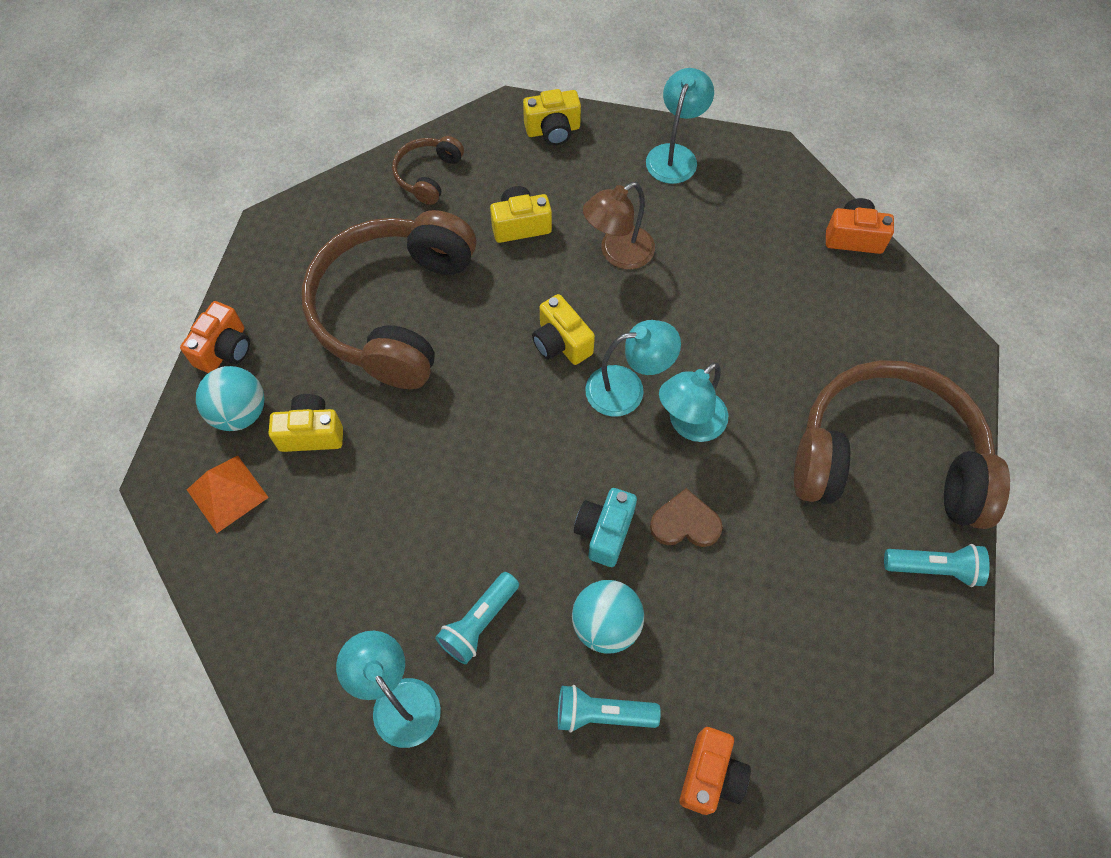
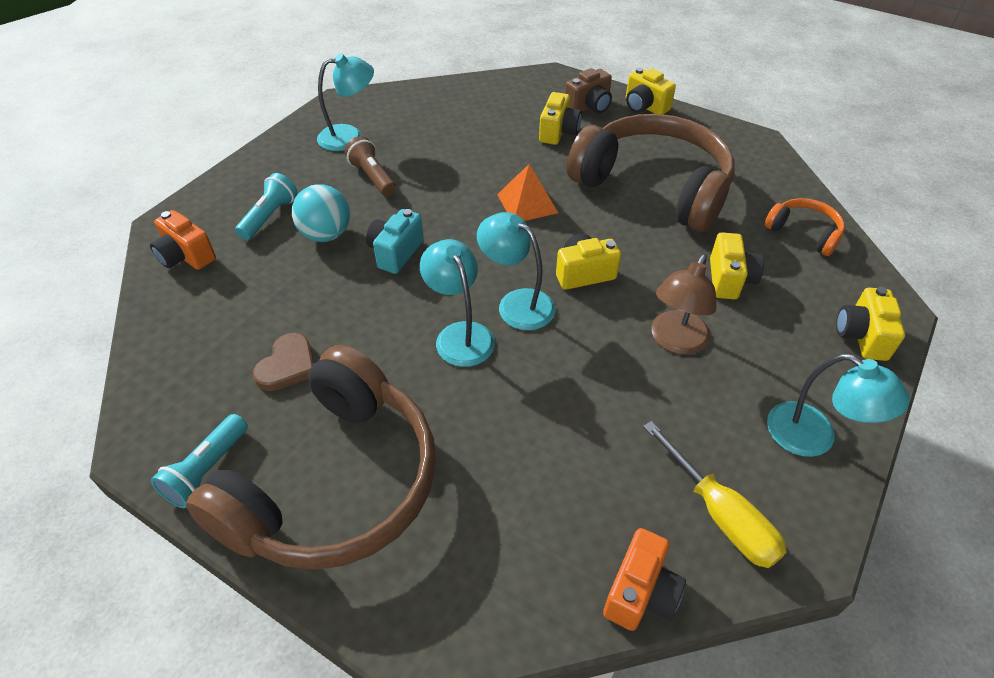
camera: 110 degrees right, 15 degrees down
orange camera [180,301,250,373] -> yellow camera [626,68,676,114]
orange pyramid [187,455,269,533] -> orange pyramid moved to [497,164,558,221]
turquoise ball [196,366,264,431] -> brown camera [565,68,612,113]
brown headphones [392,136,464,205] -> orange headphones [765,198,845,256]
turquoise flashlight [435,572,519,664] -> brown flashlight [344,136,396,196]
turquoise camera [574,488,637,567] -> turquoise camera turned 105 degrees counterclockwise [366,209,424,274]
brown lamp [583,182,655,269] -> brown lamp turned 135 degrees counterclockwise [652,254,716,355]
turquoise lamp [585,320,681,417] -> turquoise lamp turned 120 degrees clockwise [477,212,555,330]
brown heart [650,488,723,547] -> brown heart moved to [253,333,314,391]
none -> yellow screwdriver [643,421,787,568]

